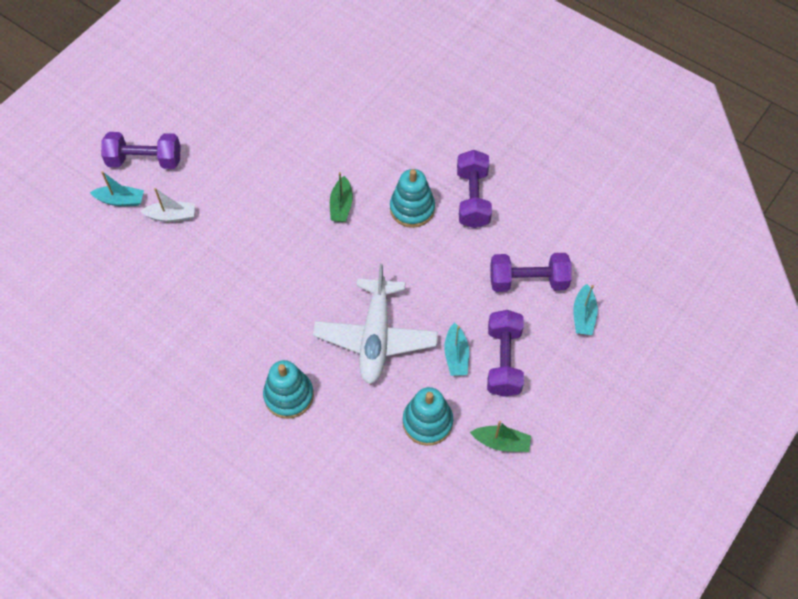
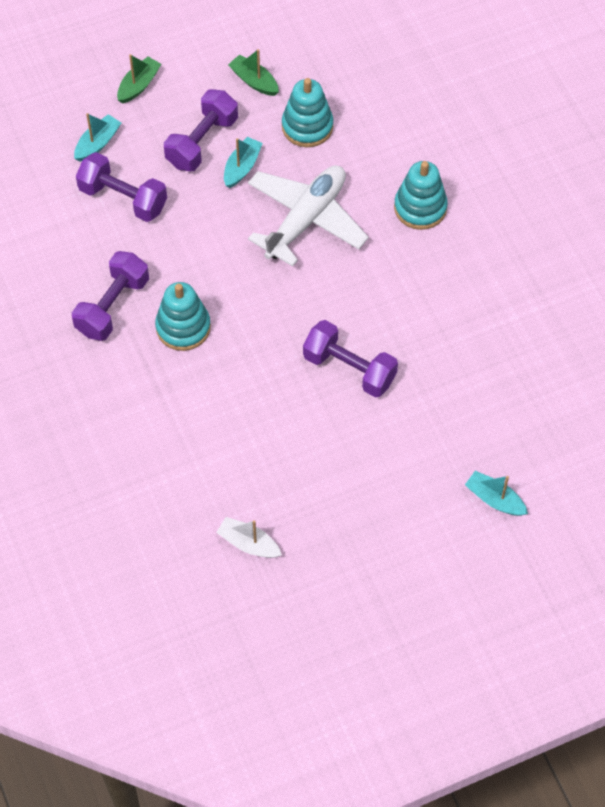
camera: 150 degrees left, 0 degrees up
purple dumbbell [101,132,181,169] -> purple dumbbell moved to [303,320,398,398]
white boat [140,188,195,222] -> white boat moved to [216,517,282,558]
green boat [330,172,353,222] -> green boat moved to [117,54,161,104]

